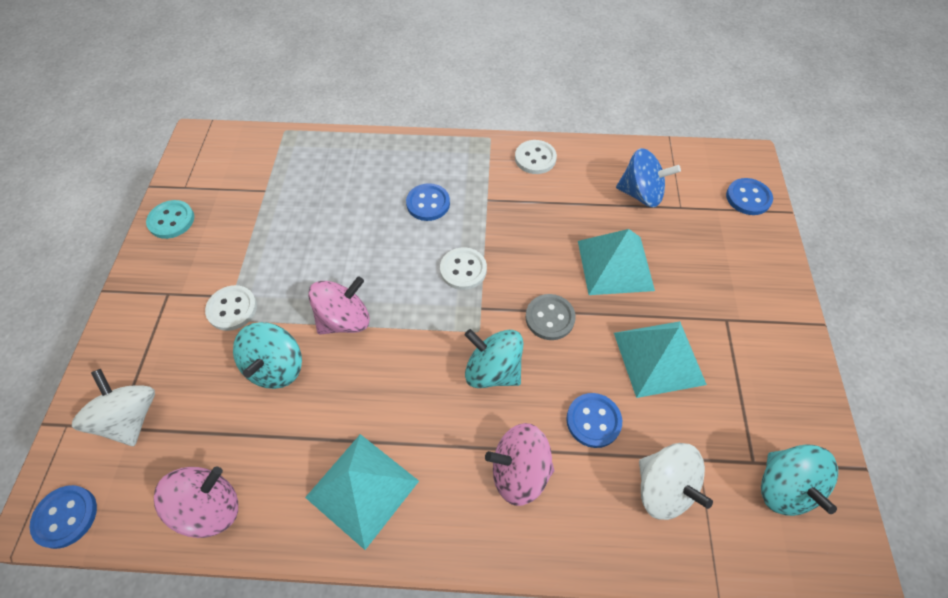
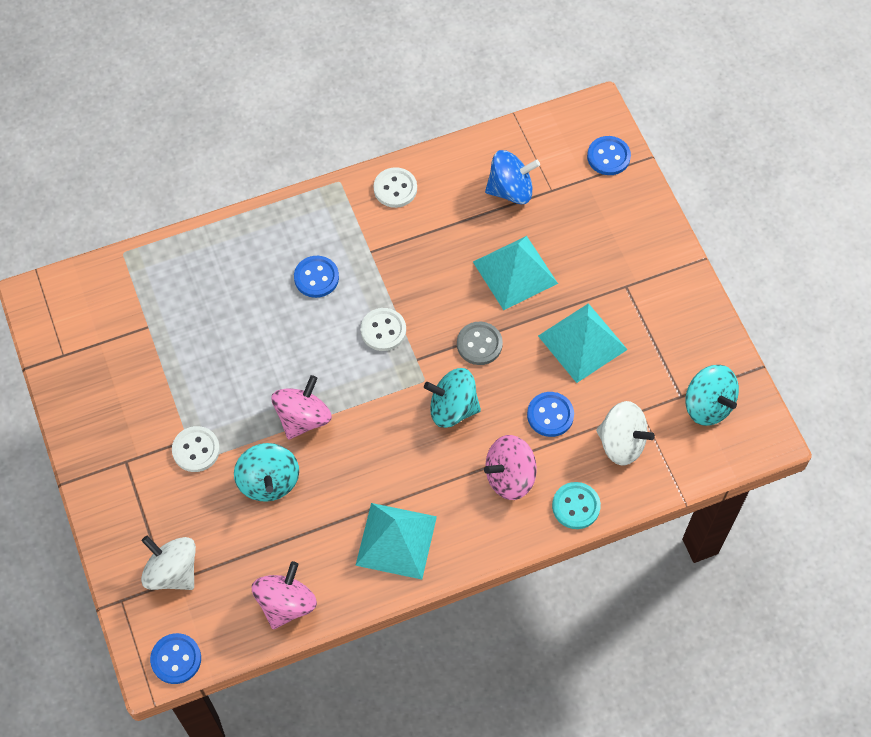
camera: 25 degrees left, 5 degrees up
turquoise button [146,200,194,239] -> turquoise button moved to [552,482,601,529]

